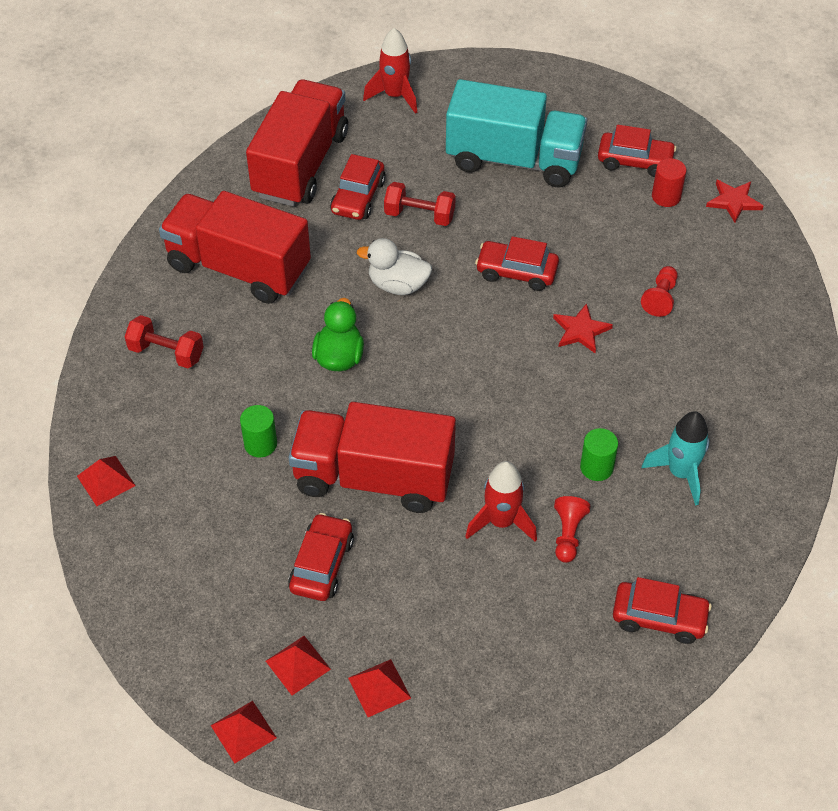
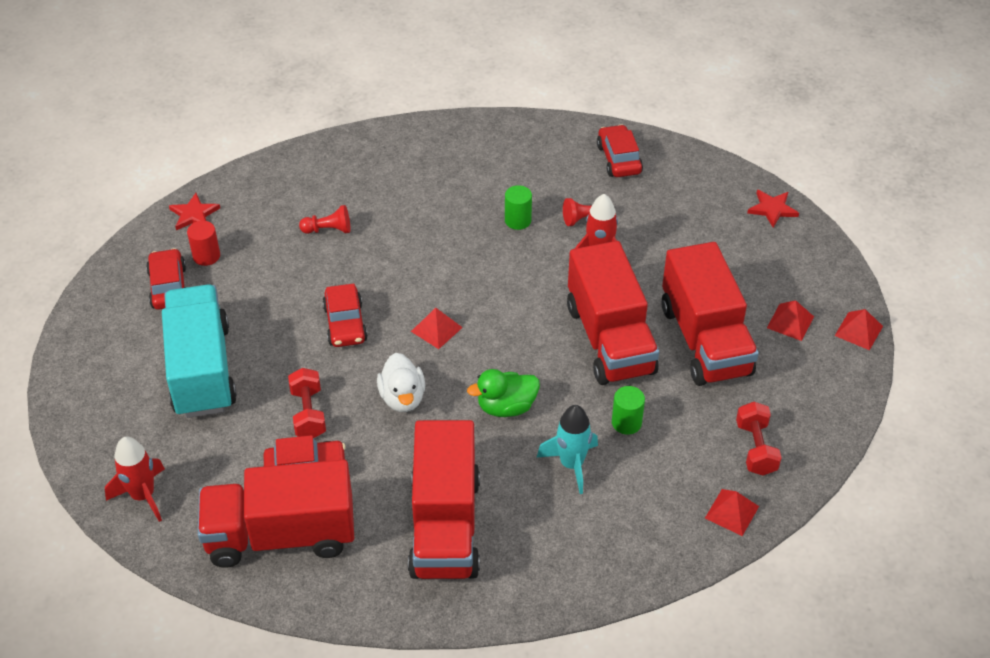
camera: 115 degrees left, 5 degrees down
red dumbbell [125,315,204,368] -> red dumbbell moved to [736,402,781,475]
red car [288,513,354,601] -> red truck [662,242,759,386]
red pyramid [348,659,411,717] -> red pyramid moved to [411,308,463,349]
red star [553,303,613,353] -> red star moved to [747,190,799,228]
turquoise rocket [642,411,709,506] -> turquoise rocket moved to [537,405,598,494]

